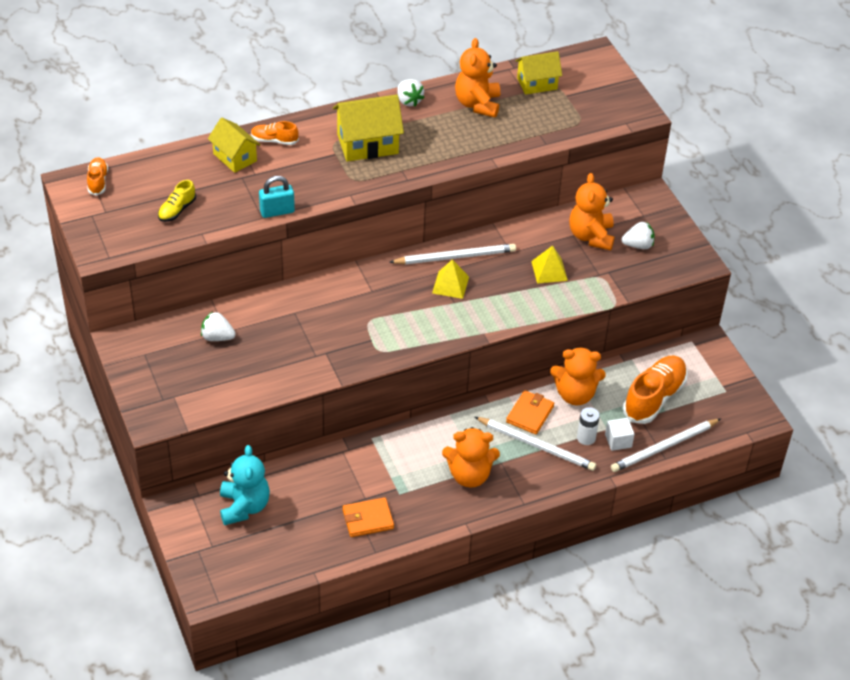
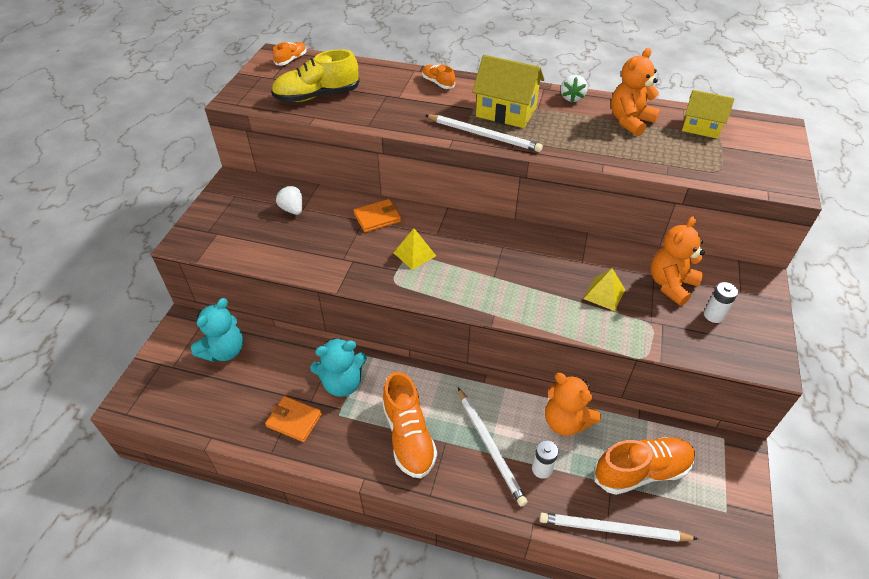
camera: 40 degrees right, 0 degrees up
yellow shoe [158,180,196,222] -> yellow shoe [271,49,360,102], size x1.95
yellow house [208,118,260,173] -> none
turquoise padlock [259,176,295,218] -> none
white pencil [389,244,516,264] -> white pencil moved to [425,115,543,152]
yellow pyramid [432,260,469,299] -> yellow pyramid moved to [394,228,436,270]
orange teddy bear [442,427,500,488] -> orange shoe [382,372,437,478]
orange wallet [506,390,554,435] -> orange wallet moved to [354,199,401,232]
white cube [605,418,634,451] -> none
white strawberry [622,221,655,249] -> white battery [704,282,738,323]
none -> turquoise teddy bear [310,338,367,397]

